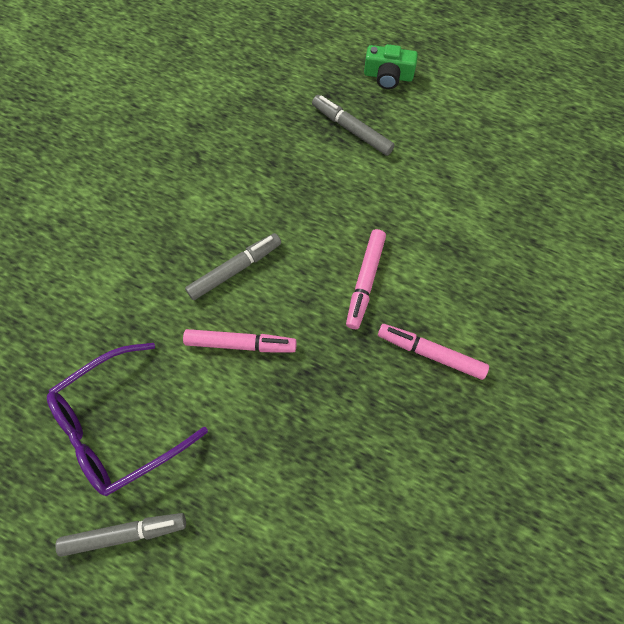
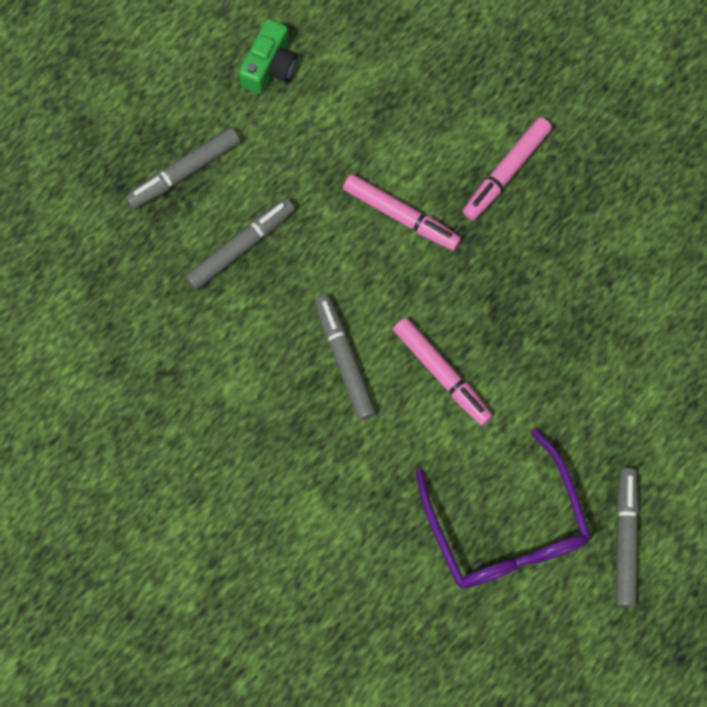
camera: 75 degrees left, 5 degrees up
pink marker [183,329,297,352] -> pink marker turned 120 degrees clockwise [393,318,493,426]
green camera [364,44,418,89] -> green camera moved to [238,19,297,94]
none -> grey marker [185,198,295,290]

